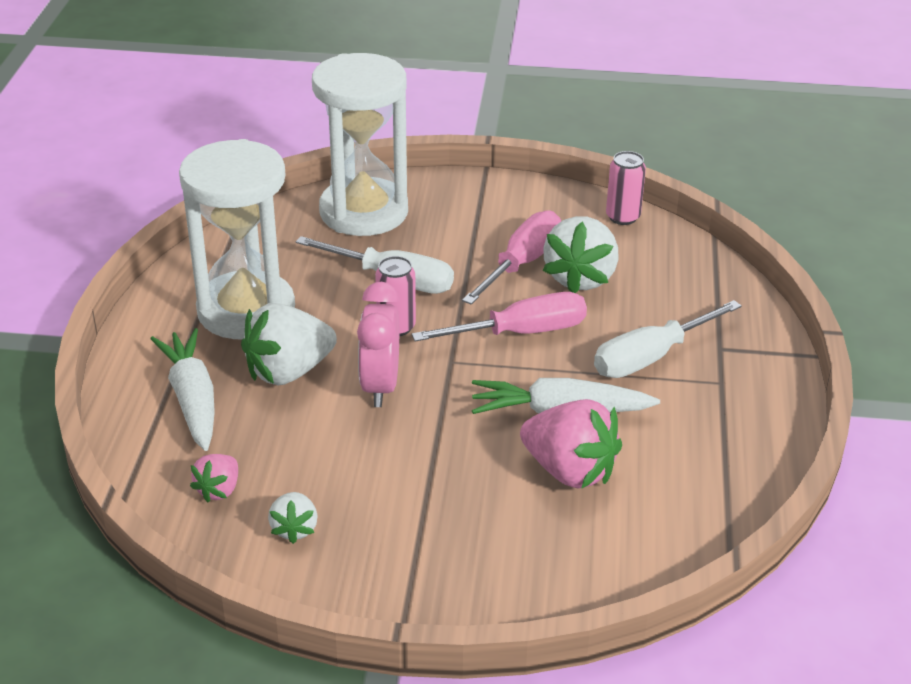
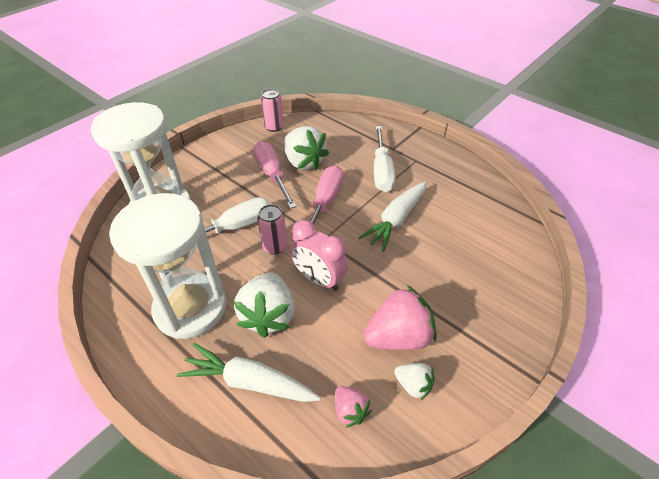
camera: 55 degrees left, 10 degrees up
pink strawberry [520,399,622,489] -> pink strawberry moved to [364,285,436,350]

